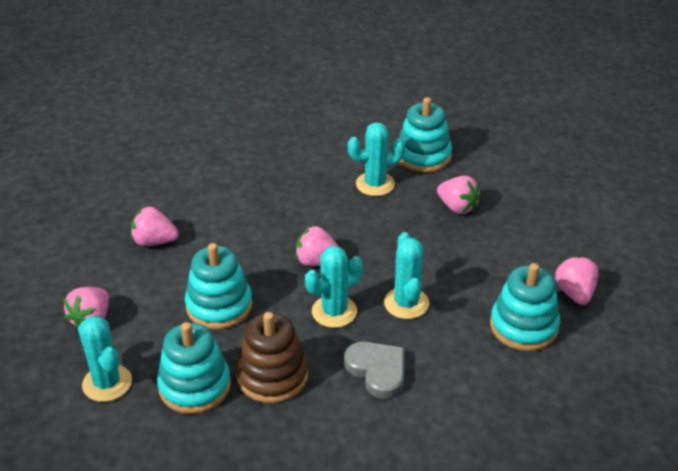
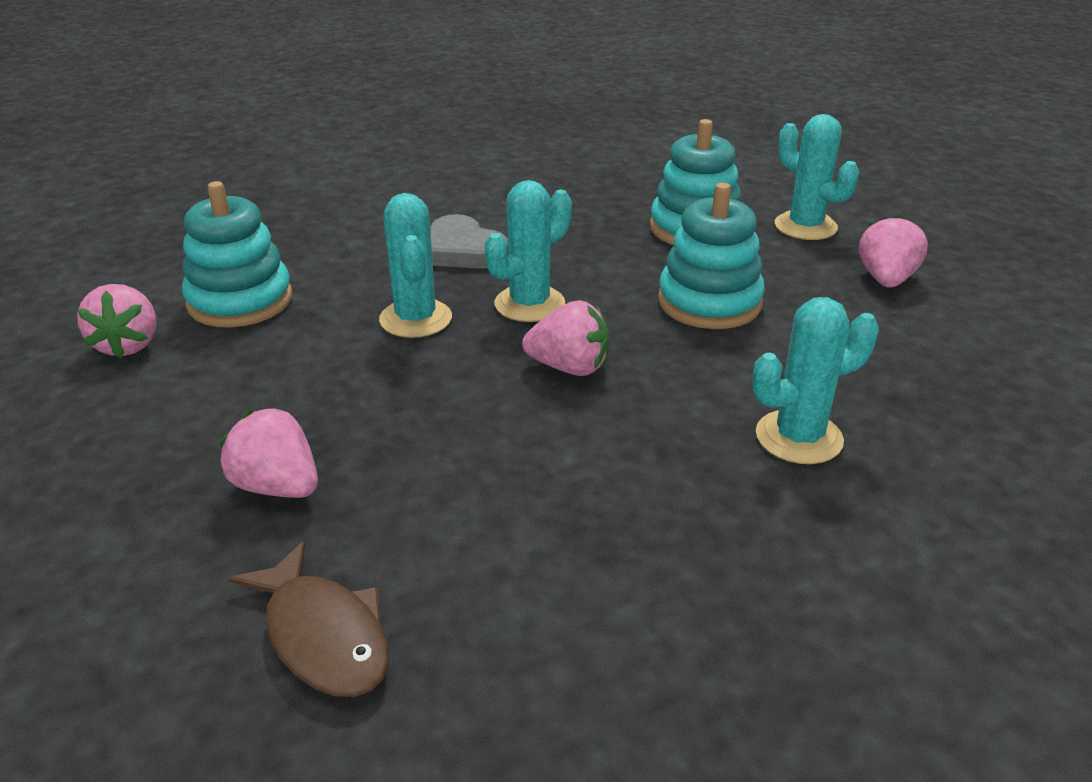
camera: 175 degrees right, 5 degrees down
pink strawberry [131,207,179,246] -> none
brown stacking toy [236,312,308,403] -> none
turquoise cactus [348,122,405,196] -> turquoise cactus moved to [752,297,879,464]
turquoise stacking toy [399,97,452,173] -> brown fish [229,541,389,697]

